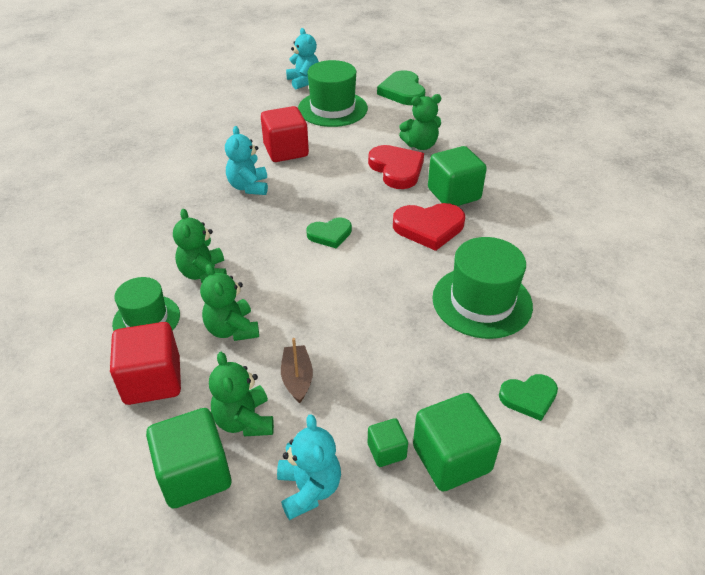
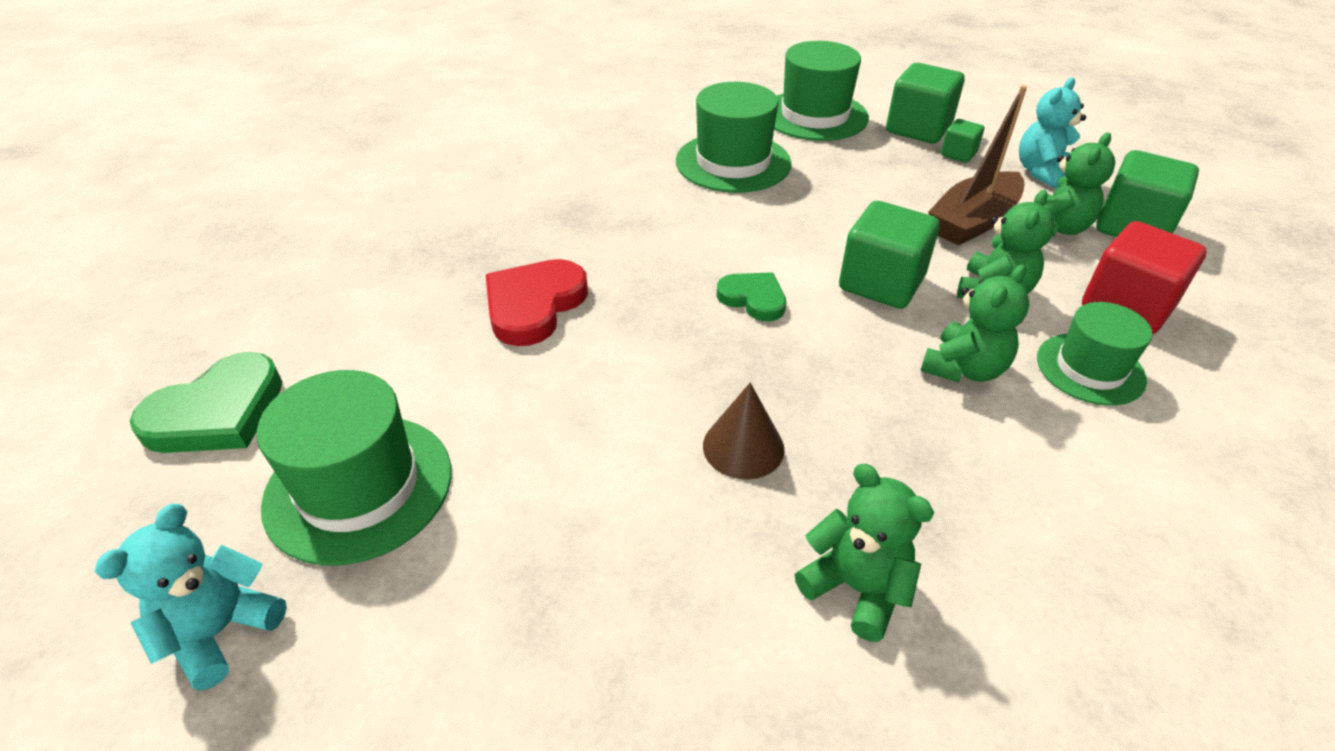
camera: 125 degrees left, 0 degrees up
turquoise teddy bear [225,126,268,195] -> brown cone [703,383,784,480]
red cube [261,106,309,162] -> none
brown boat [281,338,313,403] -> brown boat [928,85,1027,246], size x1.70
red heart [393,203,465,251] -> none
green teddy bear [399,94,441,150] -> green teddy bear moved to [795,464,934,642]
green cube [428,146,487,206] -> green cube moved to [839,201,940,309]
green heart [499,374,558,421] -> green hat [774,41,869,141]

